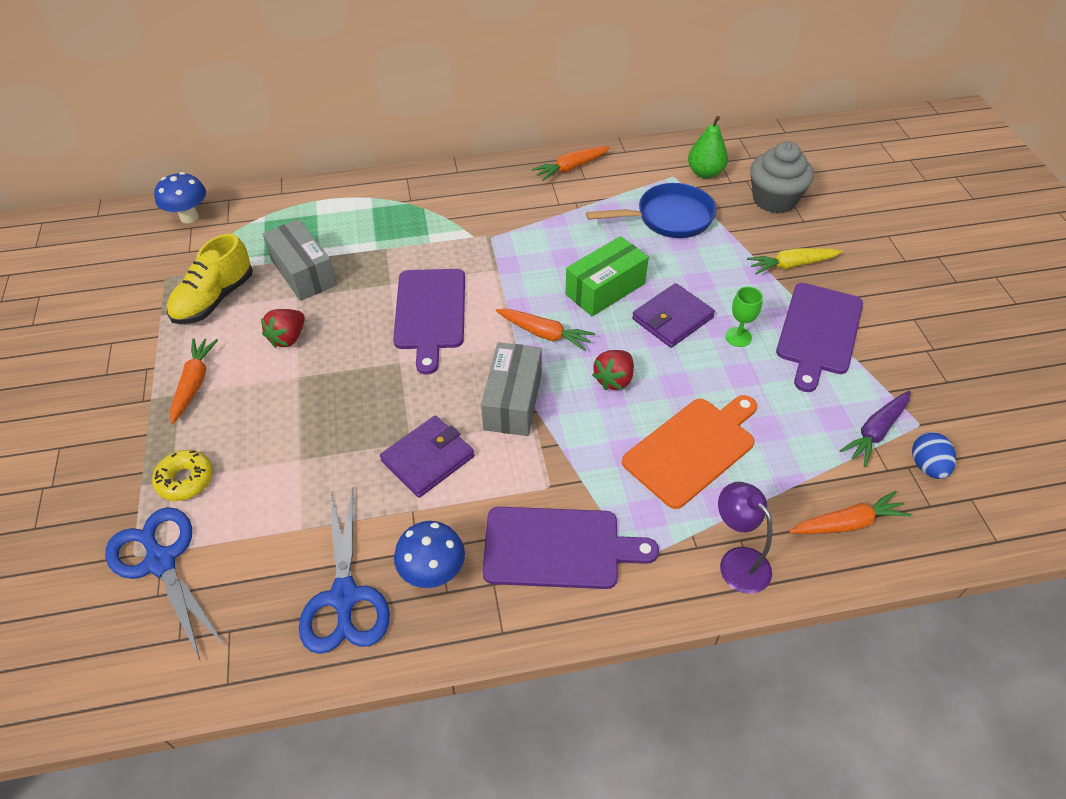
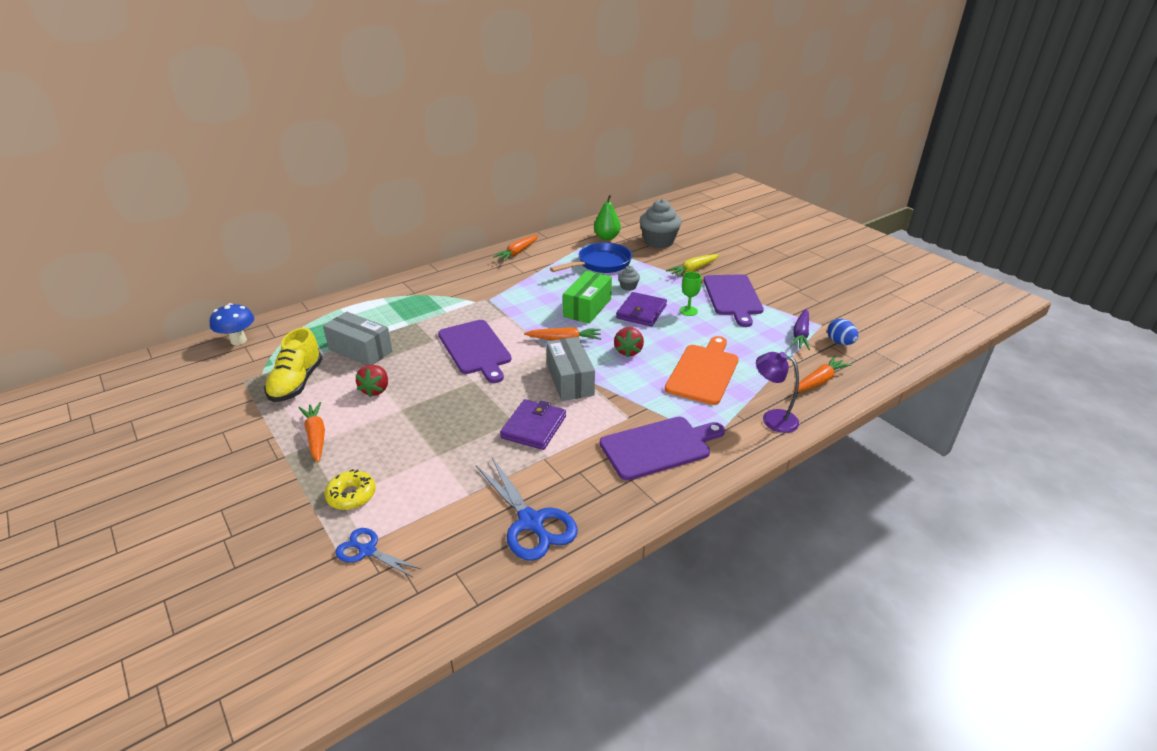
camera: 25 degrees left, 15 degrees down
blue scissors [105,507,225,660] -> blue scissors [335,528,421,577], size x0.59
blue mushroom [394,521,465,588] -> none
none -> grey cupcake [618,266,640,291]

